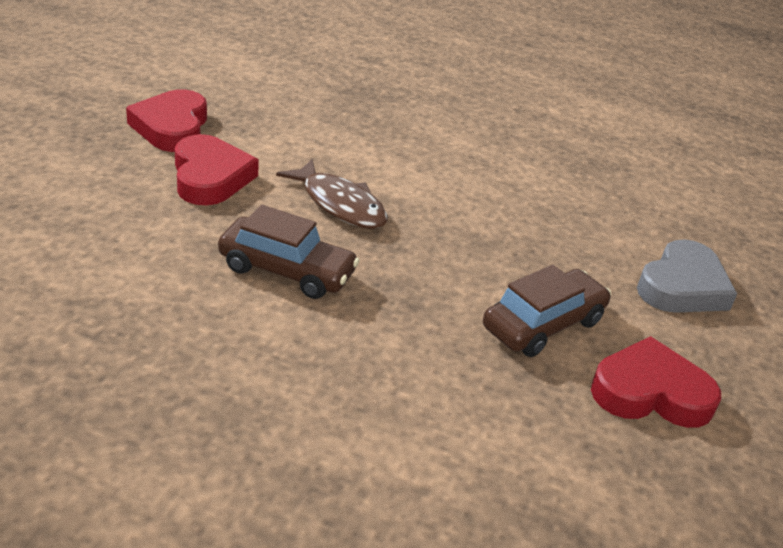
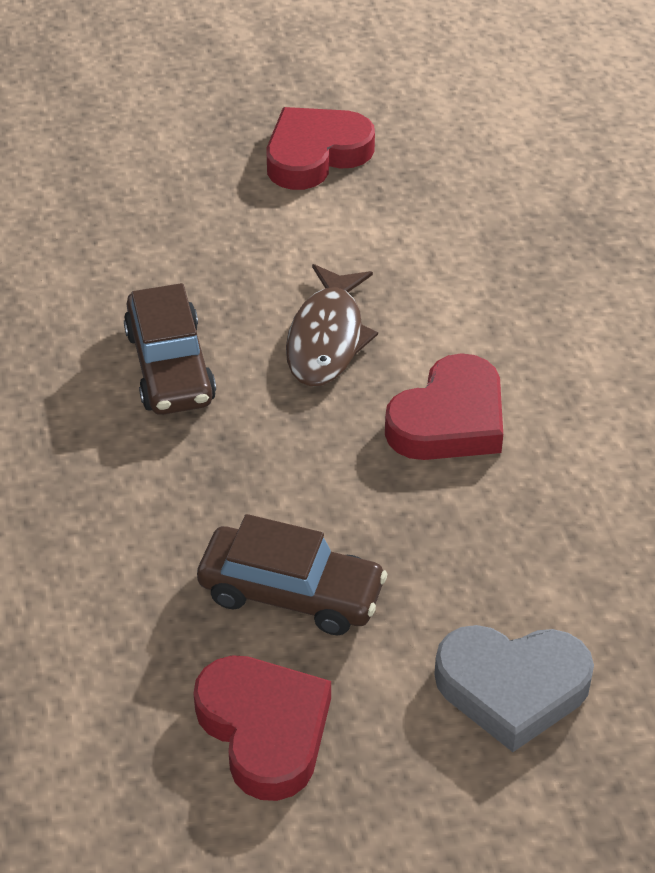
camera: 60 degrees right, 10 degrees up
red heart [174,134,259,205] -> red heart moved to [385,353,503,460]

